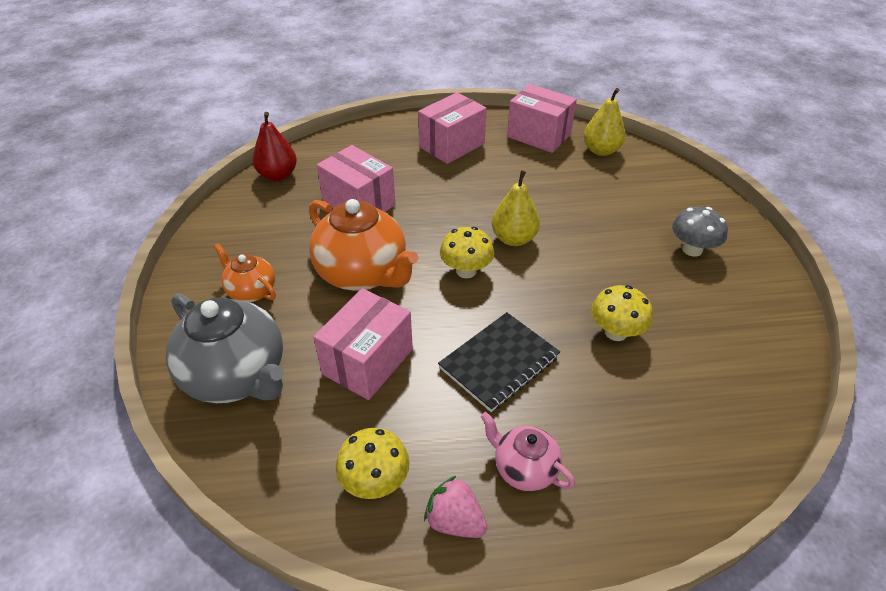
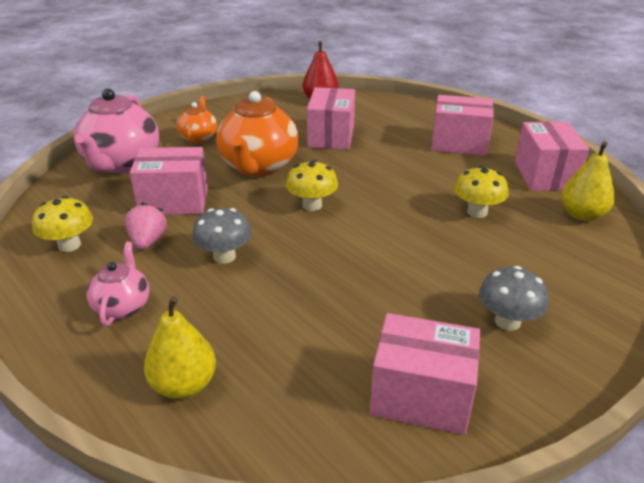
camera: 55 degrees right, 10 degrees down
grey teapot [166,294,284,403] -> pink teapot [74,89,159,174]
pink strawberry [424,476,487,538] -> pink strawberry moved to [125,203,167,250]
black notebook [438,312,560,412] -> grey mushroom [192,208,252,264]
yellow pear [492,170,540,246] -> yellow pear moved to [144,296,216,399]
yellow mushroom [591,285,653,341] -> yellow mushroom moved to [454,166,509,218]
none -> pink box [370,313,480,434]

